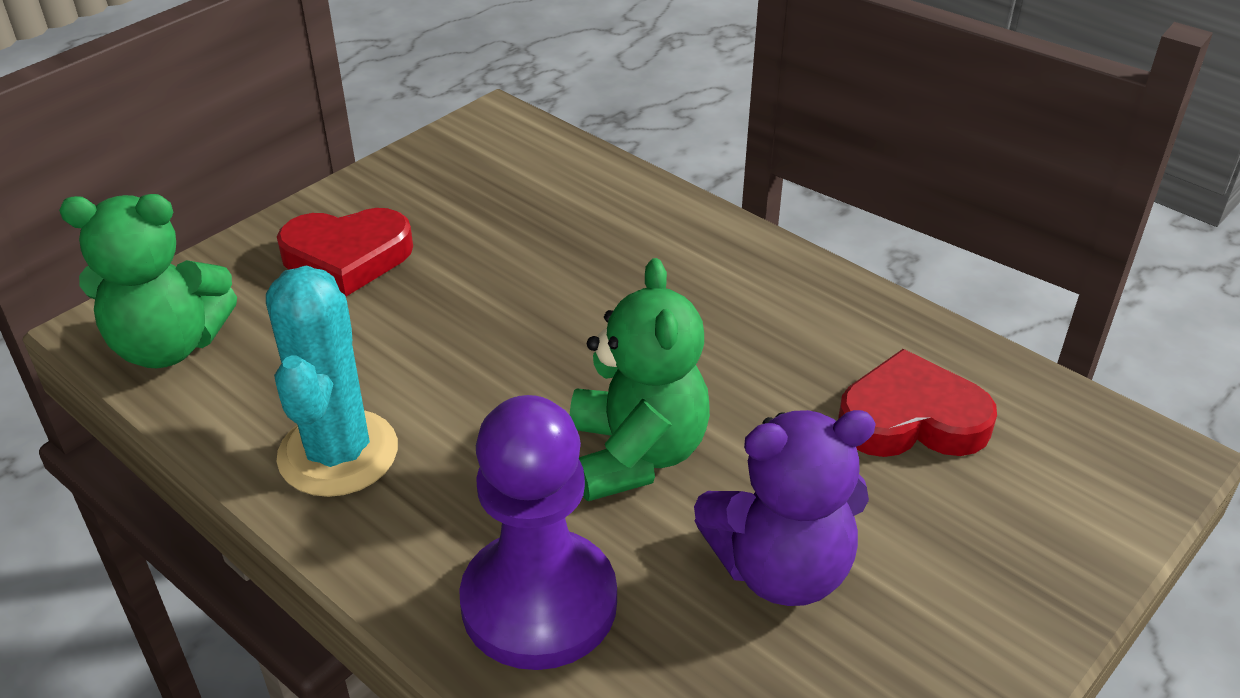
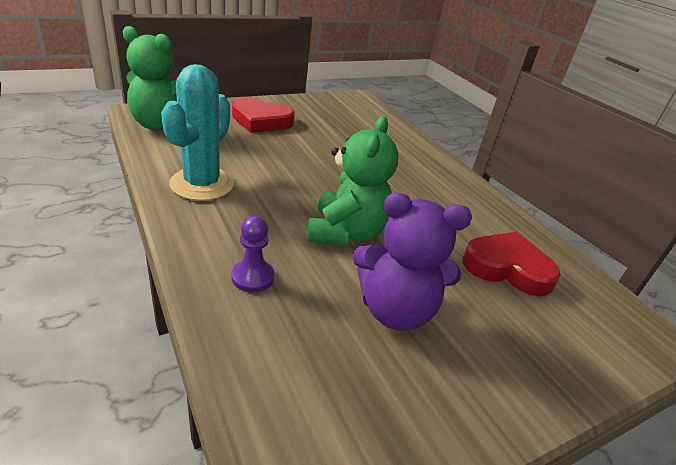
camera: 15 degrees right, 5 degrees down
purple pawn [459,395,617,670] -> purple pawn [231,216,275,292], size x0.47

